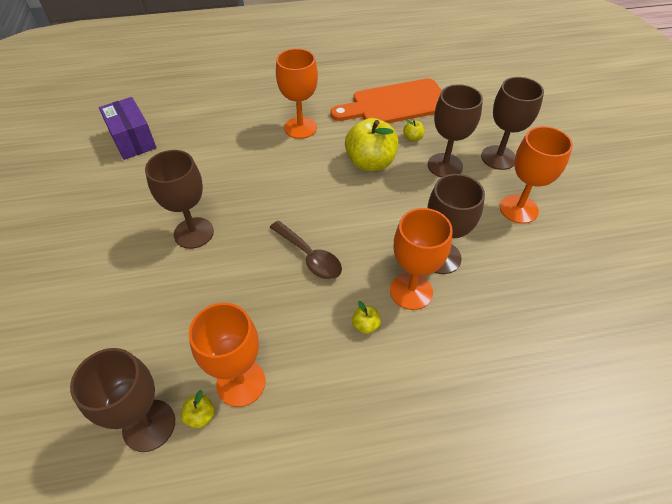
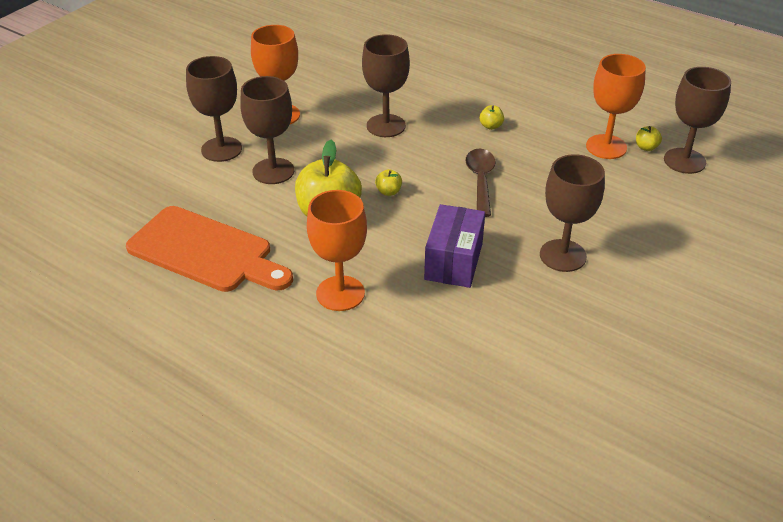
camera: 135 degrees left, 10 degrees down
purple box [99,97,156,160] -> purple box moved to [424,204,485,288]
orange goblet [390,208,453,310] -> none
yellow apple [403,120,424,141] -> yellow apple moved to [375,169,402,196]

